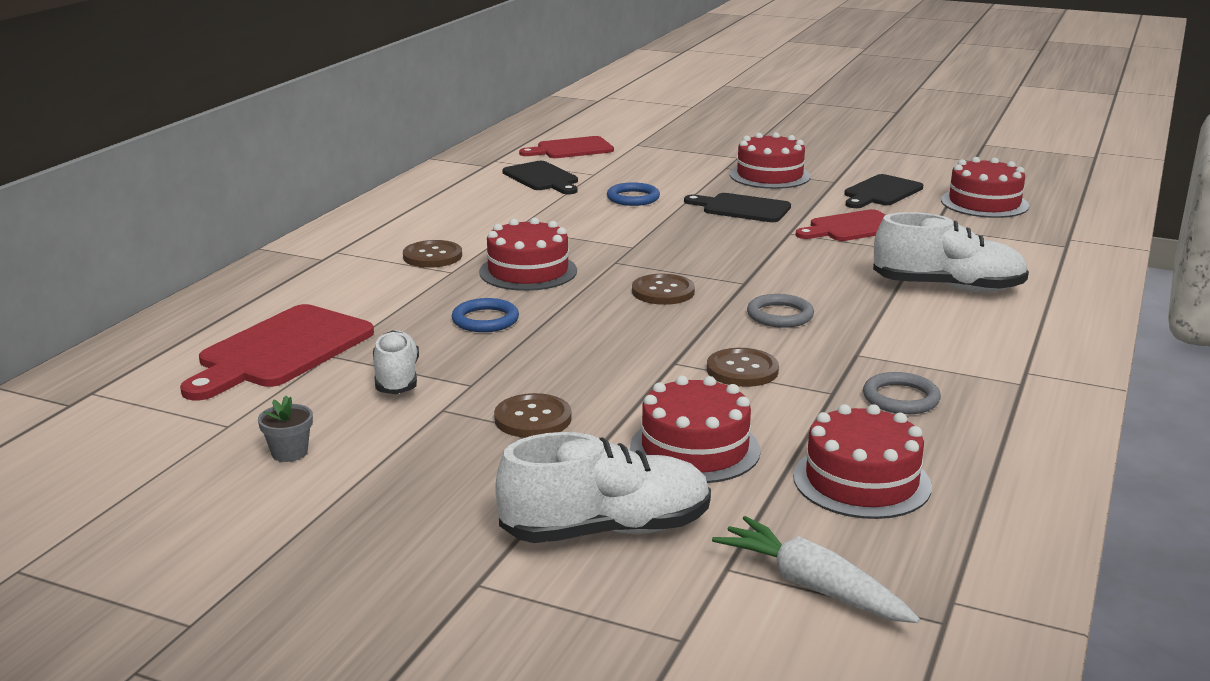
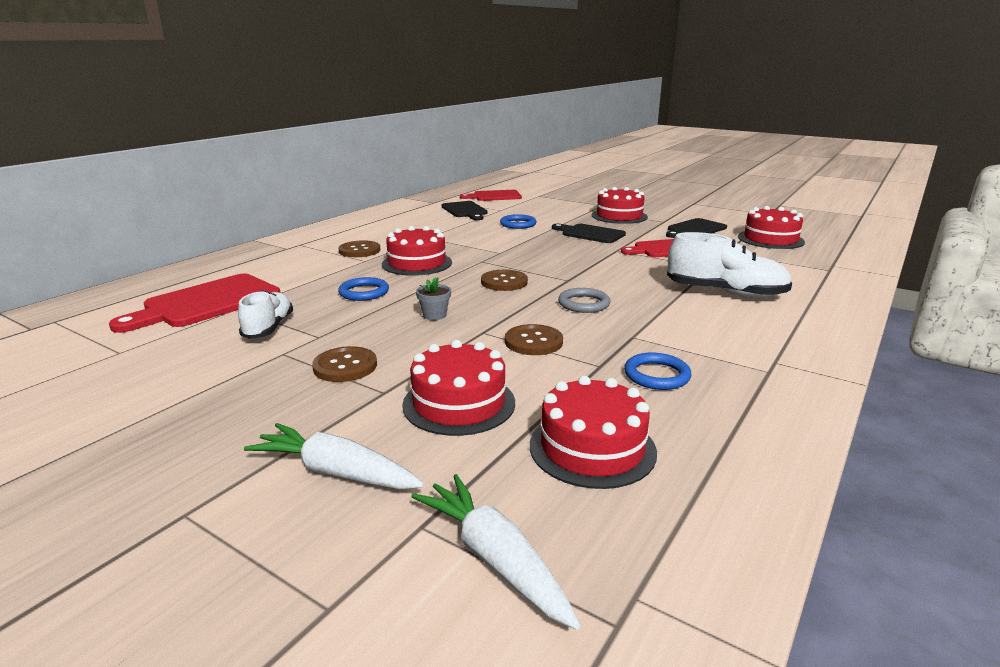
camera: 10 degrees right, 0 degrees up
grey flower pot [258,396,313,462] -> grey flower pot moved to [416,277,451,320]
white shoe [496,432,711,543] -> white carrot [244,423,424,489]
grey ring [863,372,941,414] -> blue ring [624,353,692,390]

